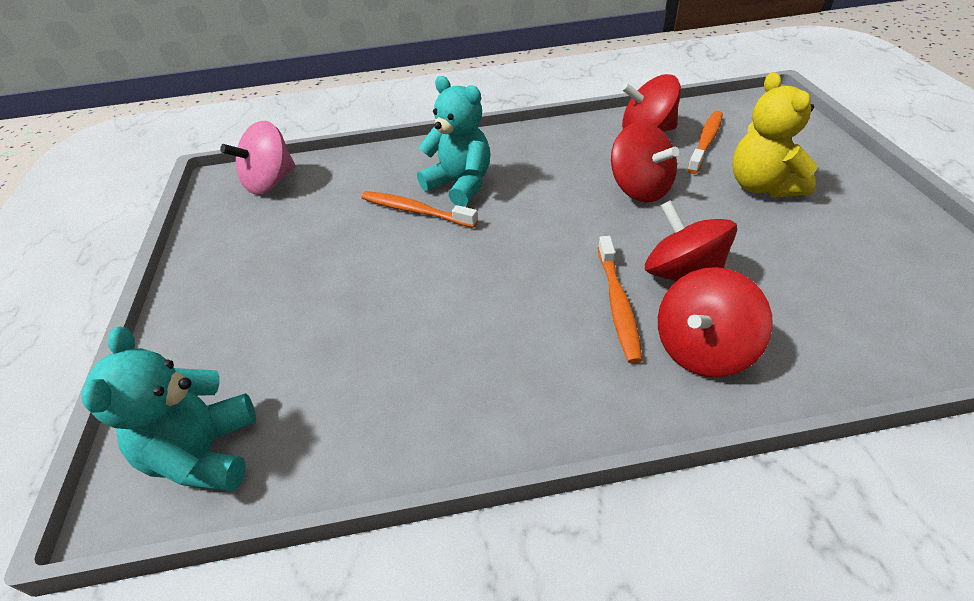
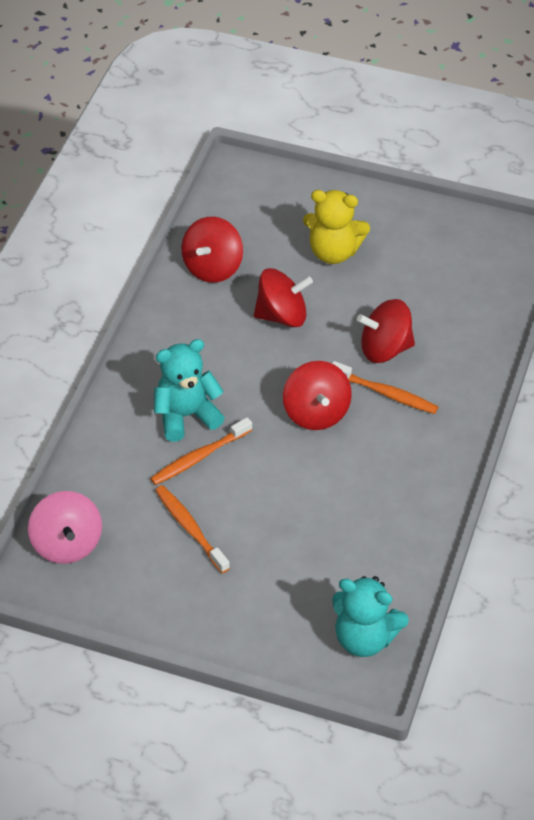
camera: 65 degrees left, 5 degrees up
red spinning top [658,267,773,378] -> red spinning top moved to [283,361,352,430]
orange toothbrush [687,111,723,174] -> orange toothbrush moved to [155,485,230,573]

